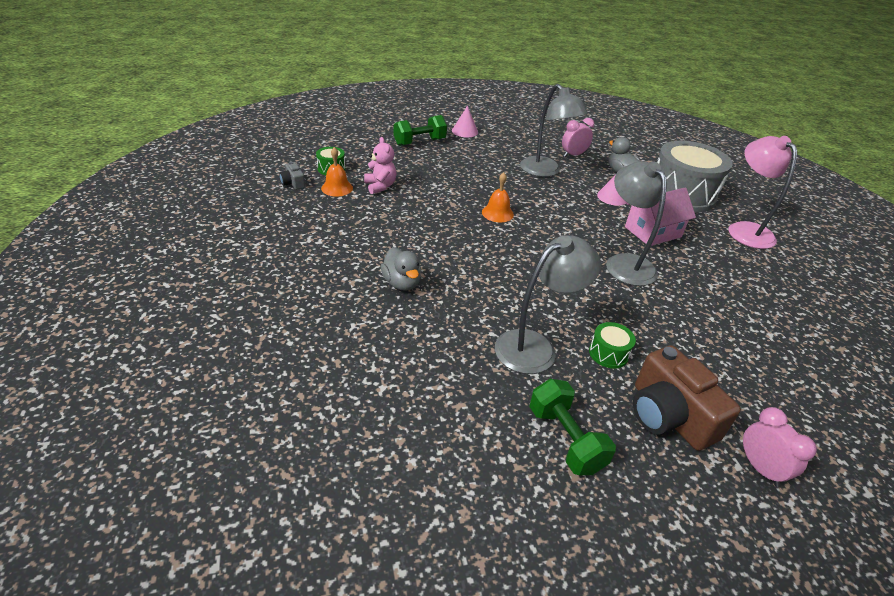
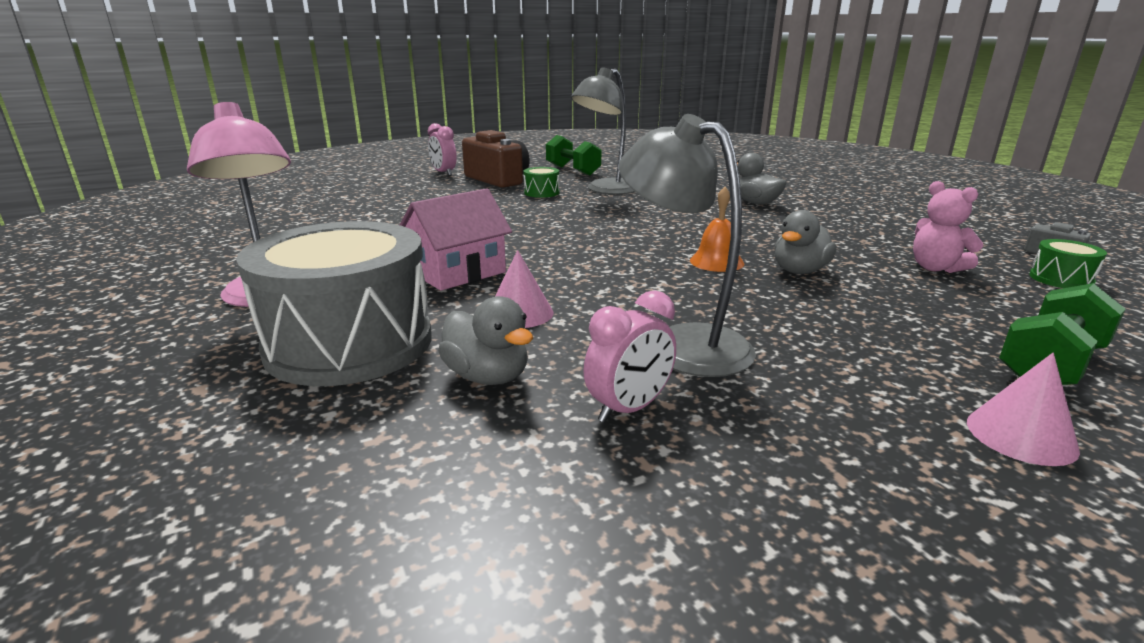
camera: 170 degrees right, 15 degrees down
orange bell [321,147,353,197] -> none
grey lamp [606,161,666,286] -> none
none -> grey duck [774,210,837,274]

